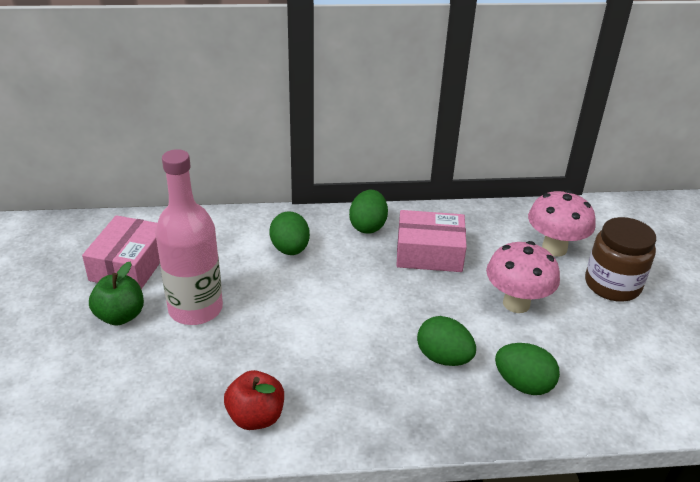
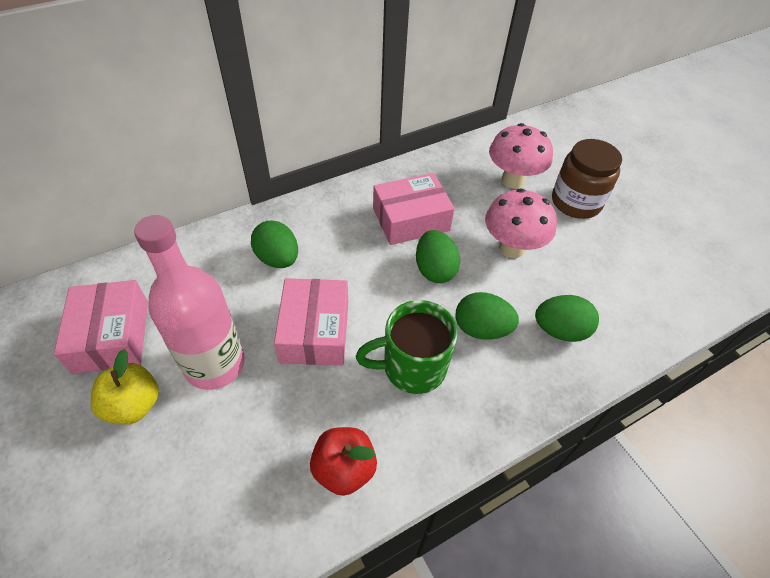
camera: 25 degrees left, 15 degrees up
green apple [89,262,144,326] -> yellow apple [91,349,159,425]
green egg [349,190,388,234] -> green egg moved to [416,230,460,283]
none -> pink box [274,278,348,365]
none -> green mug [356,300,458,394]

